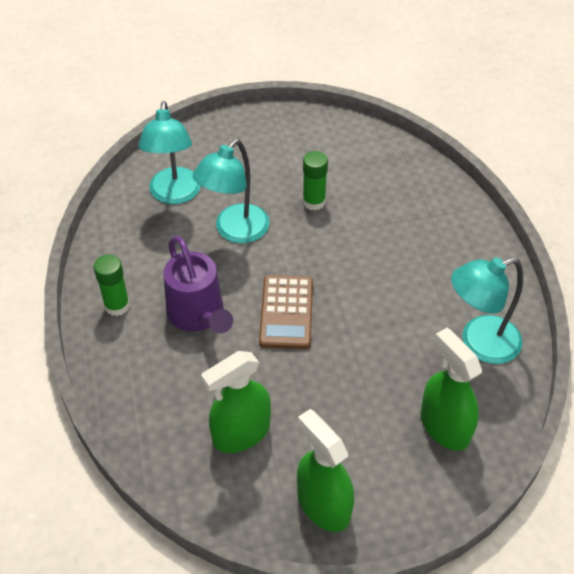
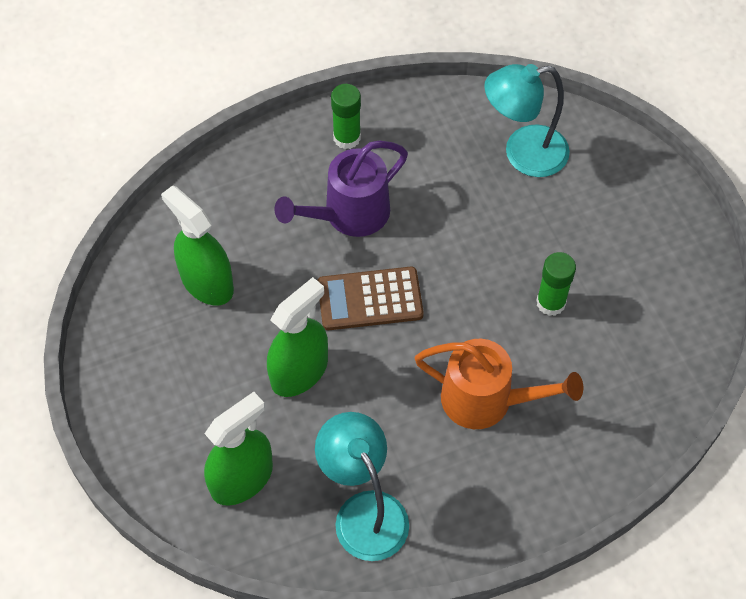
camera: 80 degrees right, 10 degrees up
turquoise lamp [193,139,269,243] -> none
green spray bottle [297,409,354,532] -> green spray bottle moved to [267,277,328,397]
none -> orange watering can [415,339,583,429]

